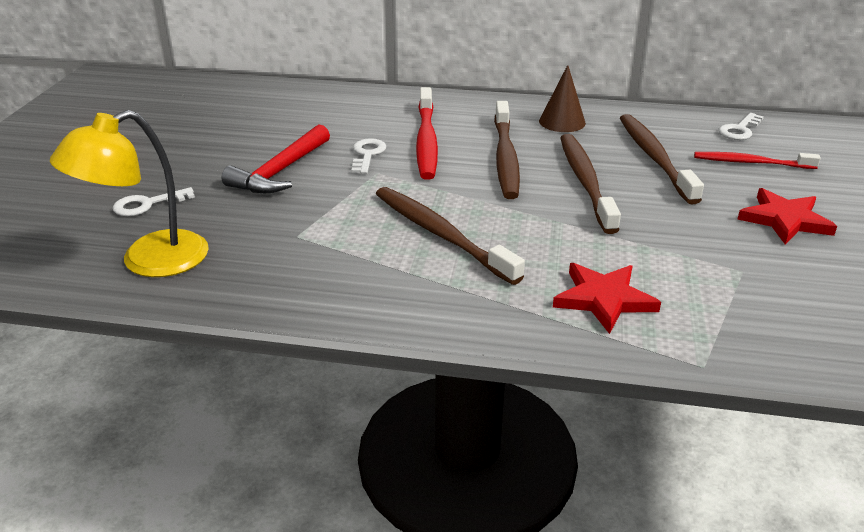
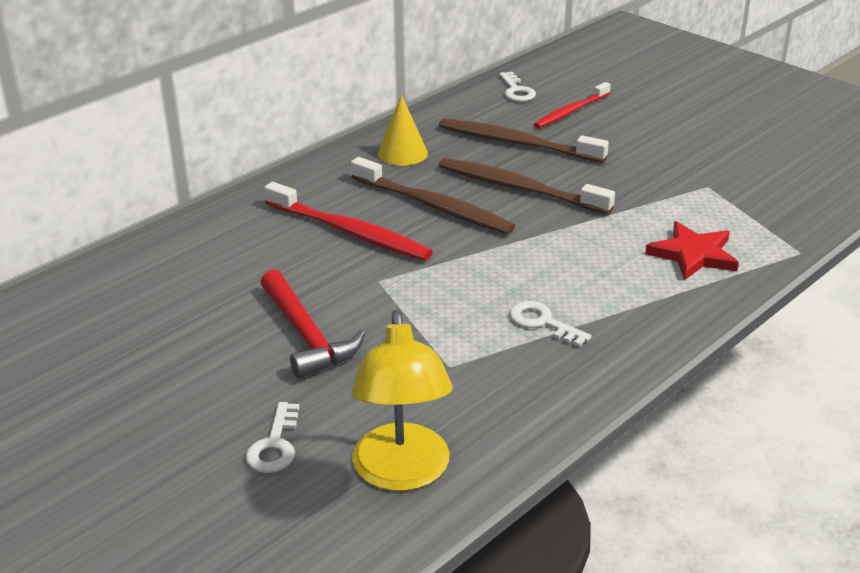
camera: 55 degrees left, 0 degrees up
white key [351,138,386,174] -> white key moved to [509,301,592,347]
brown toothbrush [376,187,525,285] -> none
brown cone [539,65,586,132] -> yellow cone [378,94,428,166]
red star [737,188,837,244] -> none

